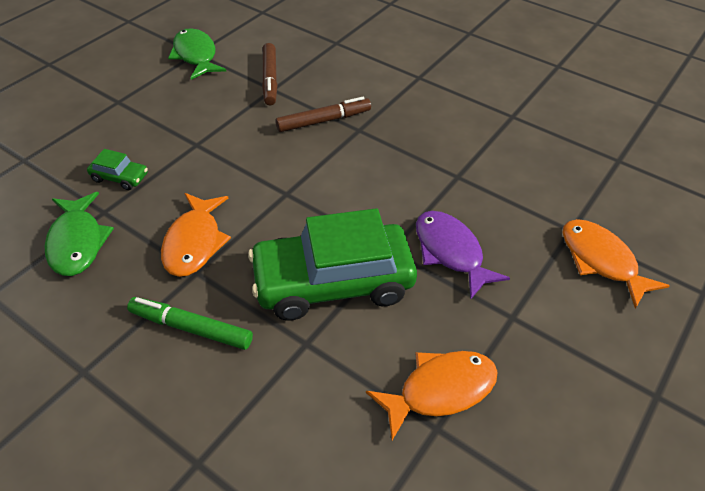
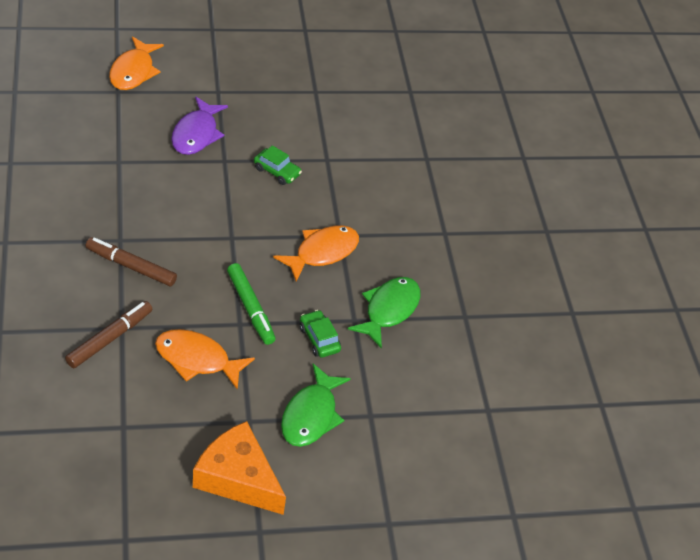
camera: 140 degrees left, 0 degrees up
green marker [127,297,253,350] -> green marker moved to [227,263,276,345]
green fish [168,28,226,80] -> green fish moved to [281,364,351,447]
green car [248,208,417,321] -> green car [254,145,302,185], size x0.41
orange fish [366,351,498,440] -> orange fish moved to [155,329,255,390]
none -> orange cheese [193,421,286,515]

